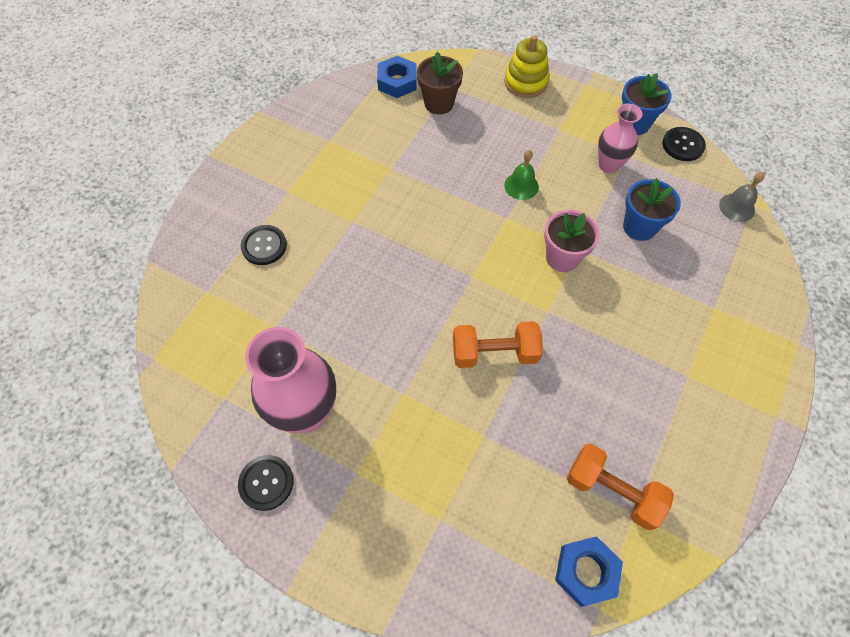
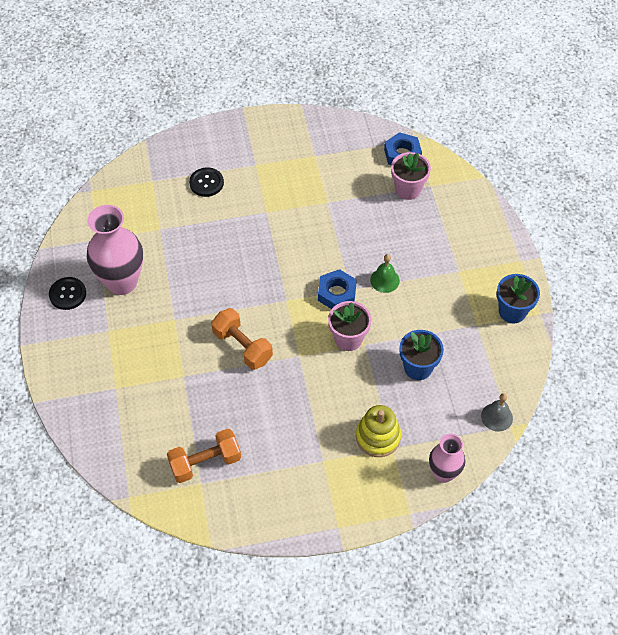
camera: 50 degrees right, 5 degrees down
brown flower pot [417,52,463,115] -> pink flower pot [391,152,431,200]
yellow stacking toy [504,35,549,98] -> yellow stacking toy moved to [356,405,401,457]
blue nut [555,536,623,607] -> blue nut moved to [318,269,357,309]
orange dumbbell [567,444,674,530] -> orange dumbbell turned 75 degrees clockwise [167,429,241,483]
pink vase [598,104,642,173] -> pink vase moved to [429,434,466,483]
black button [663,127,706,161] -> none

